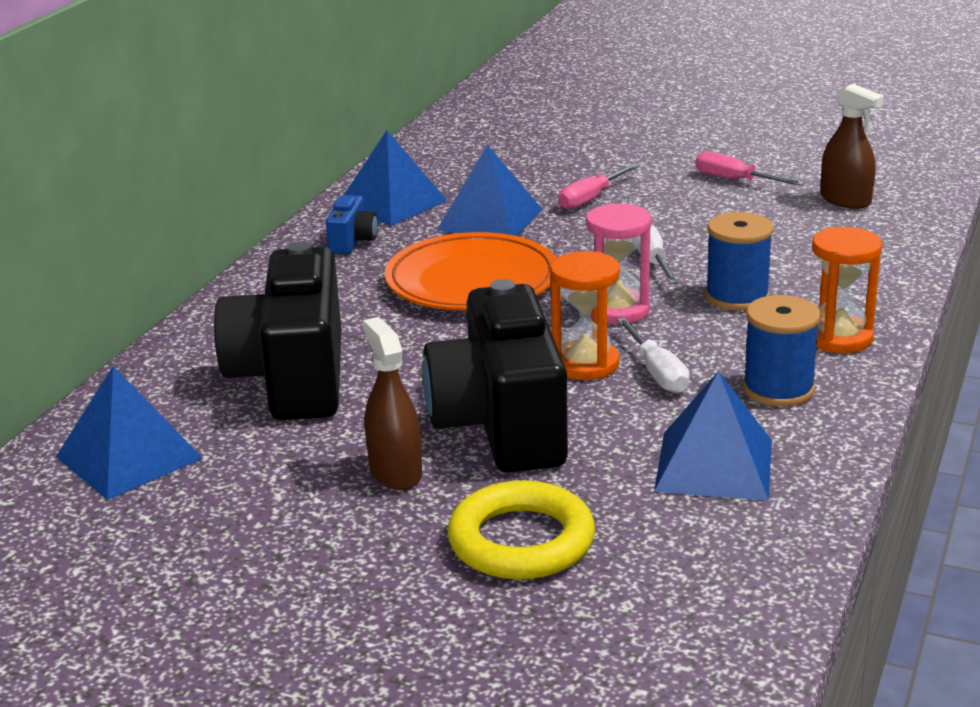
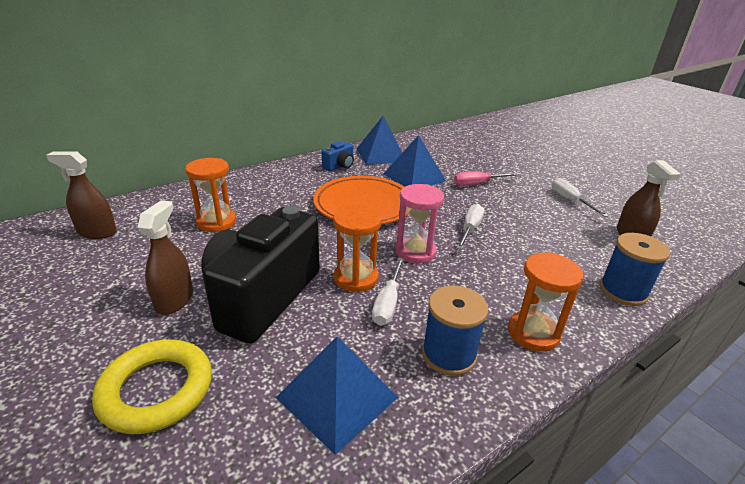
camera: 30 degrees right, 5 degrees up
blue pyramid [56,366,203,500] -> brown spray bottle [46,151,117,239]
black camera [214,241,341,420] -> orange hourglass [185,158,236,232]
pink screwdriver [695,151,804,186] -> white screwdriver [552,178,609,217]
blue spool [705,212,774,311] -> blue spool moved to [600,233,670,306]

